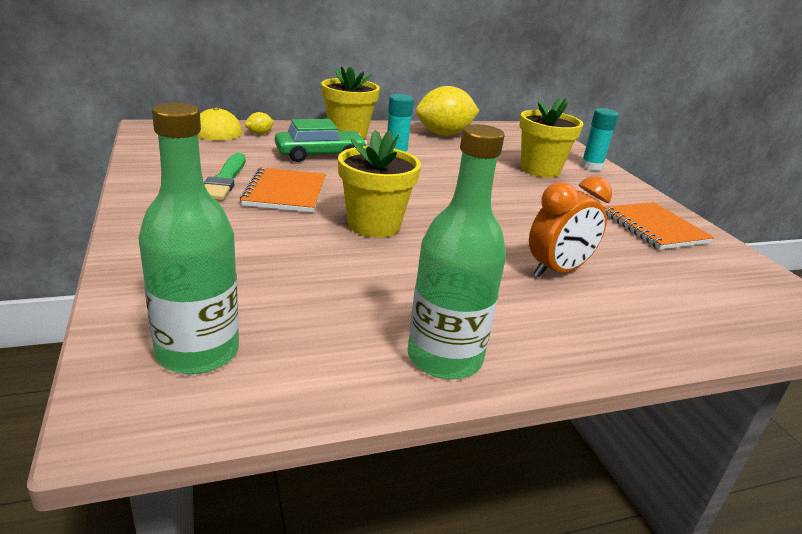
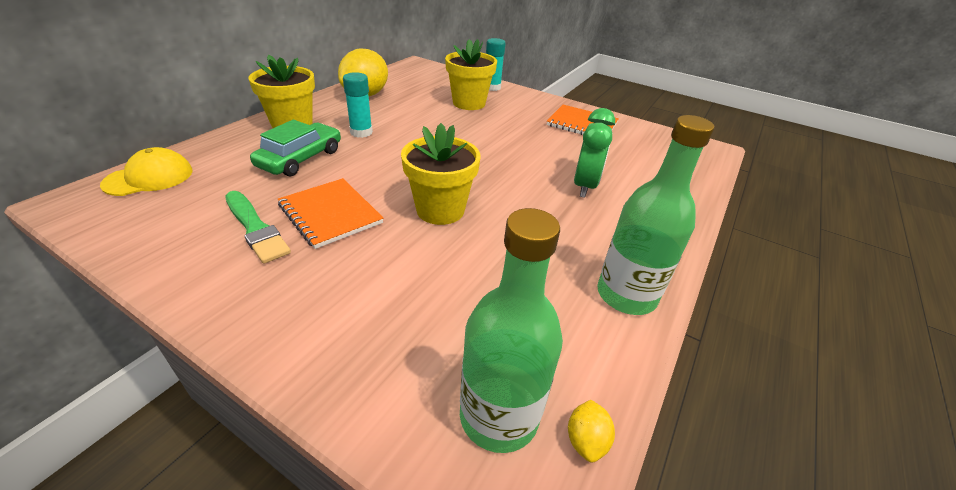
camera: 40 degrees left, 10 degrees up
yellow lemon [245,112,274,135] -> yellow lemon moved to [568,400,615,463]
orange clock [529,176,612,277] -> green clock [574,108,615,198]

